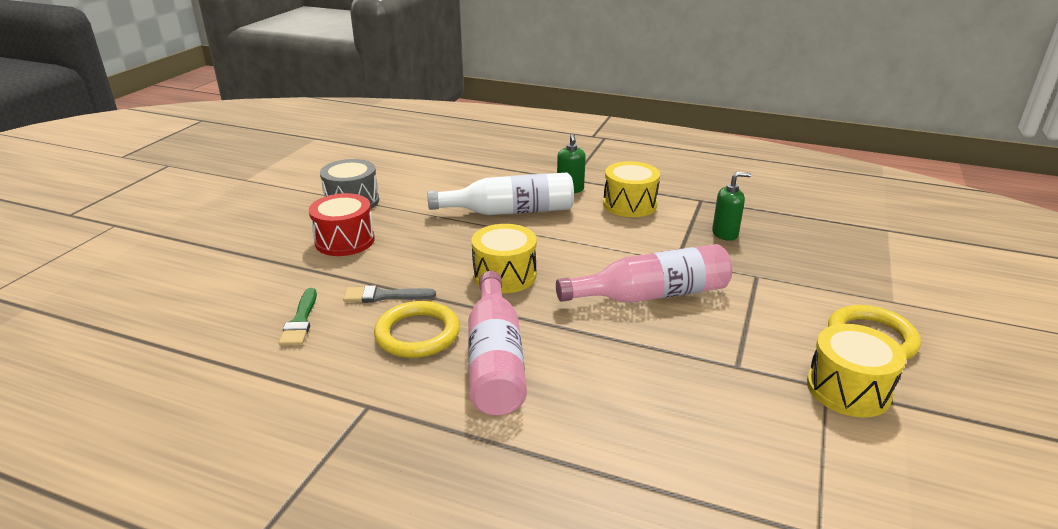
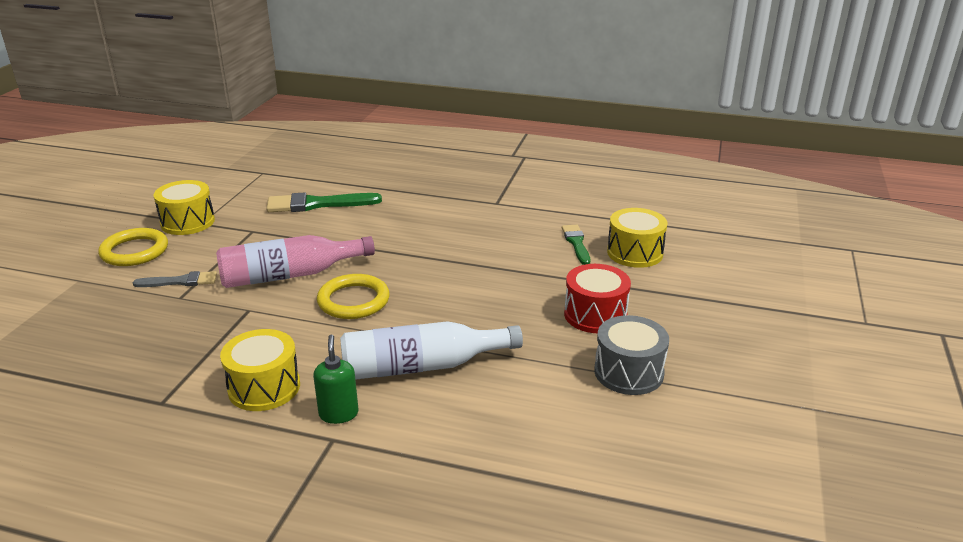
camera: 175 degrees right, 0 degrees up
grey brush [343,285,436,303] -> grey brush moved to [133,271,217,287]
yellow ring [374,301,460,358] -> yellow ring moved to [317,274,390,319]
pink bottle [468,271,527,415] -> none
yellow drum [472,224,537,293] -> yellow drum moved to [607,208,667,268]
green soap dispenser [712,172,751,241] -> none
none -> green brush [266,193,382,212]

